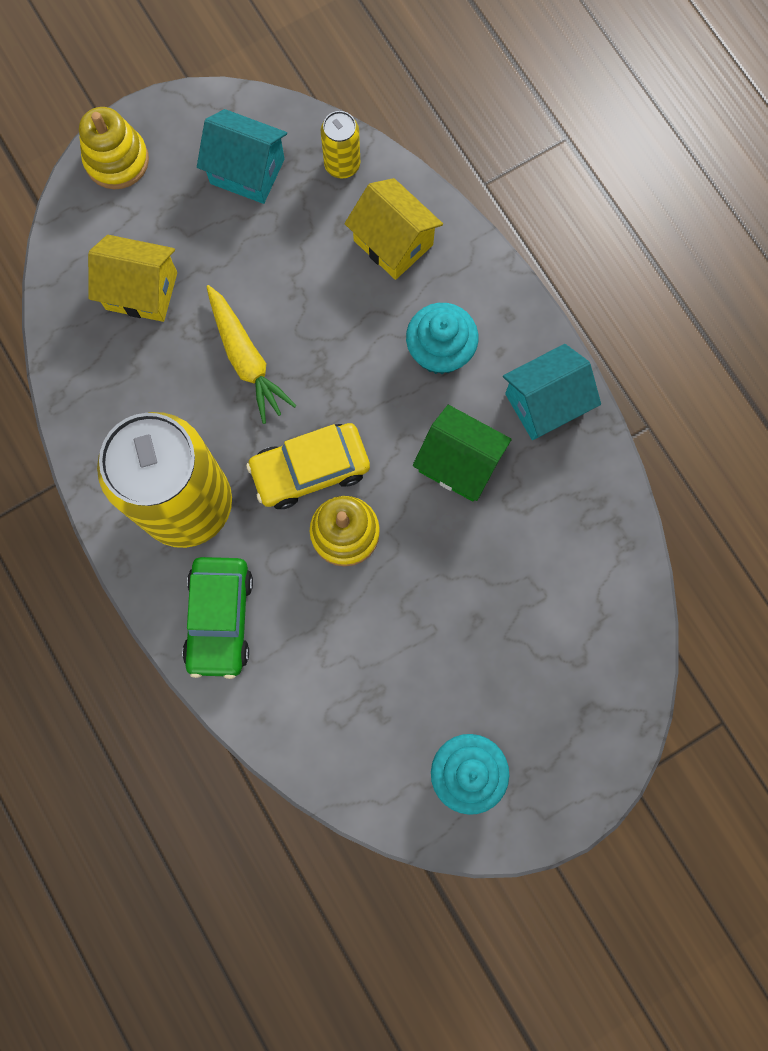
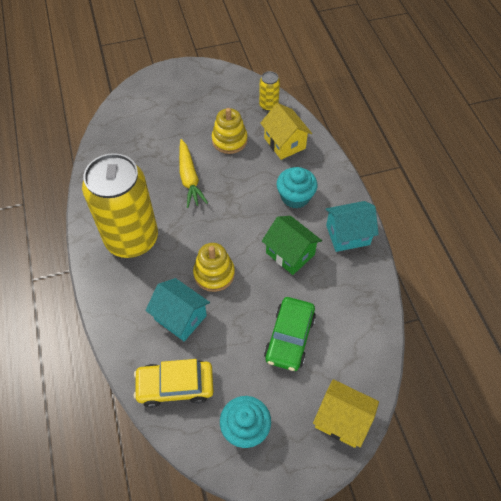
camera: 15 degrees right, 20 degrees down
yellow stacking toy [79,107,149,189] -> yellow stacking toy moved to [212,108,247,154]
yellow house [88,235,177,322] -> yellow house moved to [313,379,379,448]
green car [182,557,253,679] -> green car moved to [264,297,316,371]
turquoise house [197,109,287,204] -> turquoise house moved to [145,278,210,341]
yellow car [246,423,370,509] -> yellow car moved to [133,359,214,408]

